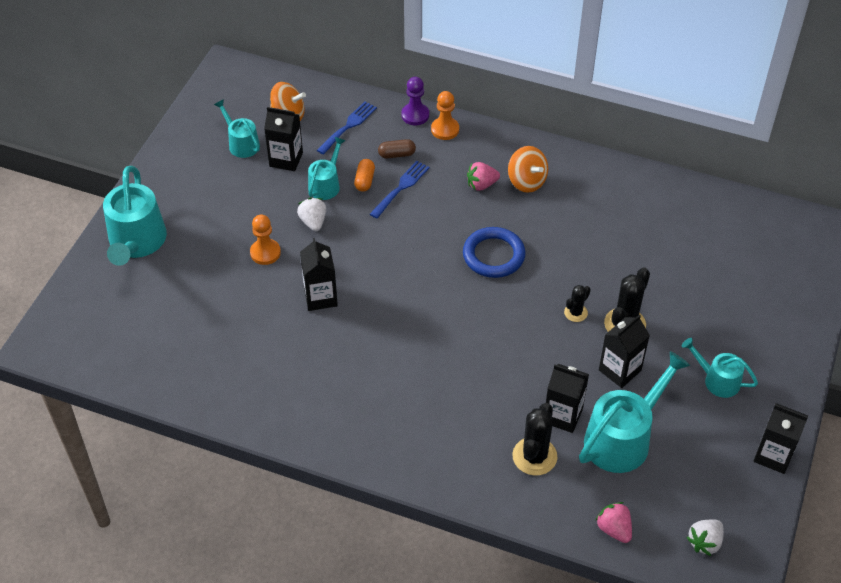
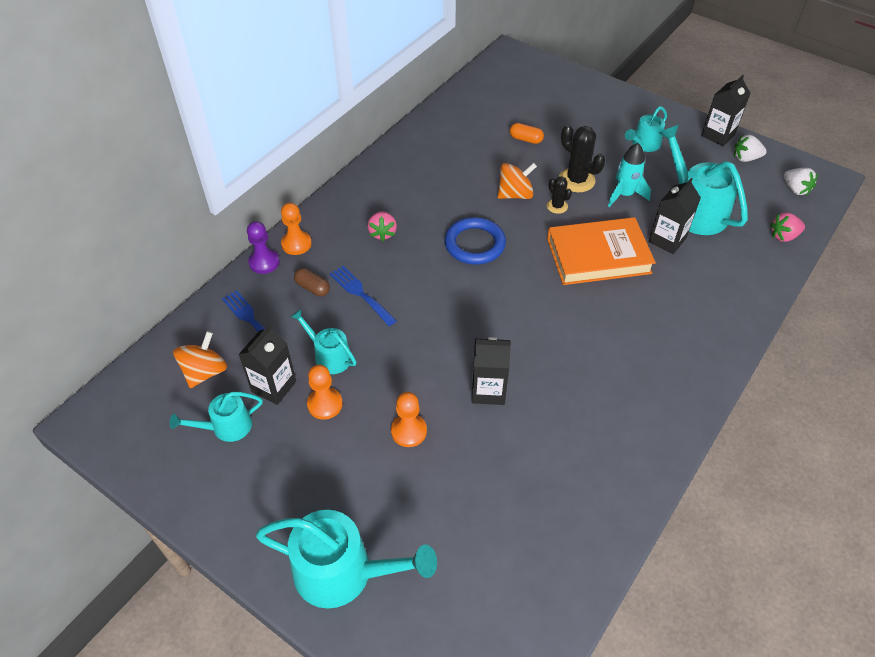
camera: 75 degrees left, 0 degrees up
white strawberry [297,198,326,231] -> white strawberry moved to [734,135,767,162]
orange capsule [354,159,375,192] -> orange capsule moved to [510,123,544,144]
brown capsule [378,139,416,159] -> brown capsule turned 60 degrees counterclockwise [294,268,330,296]
orange spinning top [508,146,548,193] -> orange spinning top moved to [498,163,537,199]
black cactus [512,403,558,476] -> none
black carton [599,314,650,388] -> turquoise rocket [608,143,651,207]
none -> orange pawn [307,365,343,420]
none -> orange book [547,217,656,285]

